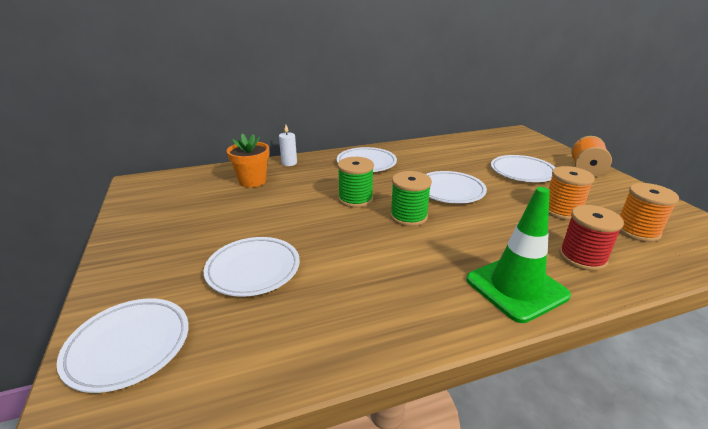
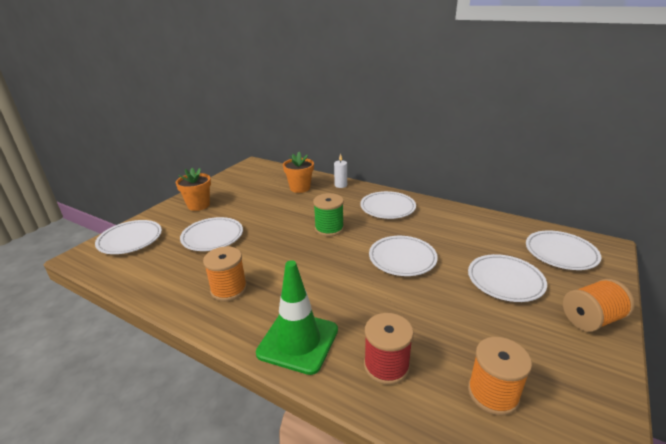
camera: 50 degrees right, 0 degrees up
green spool [390,171,432,226] -> none
orange spool [549,166,595,220] -> orange spool moved to [203,246,247,301]
none -> orange flower pot [176,168,211,211]
none -> white plate [526,230,602,270]

